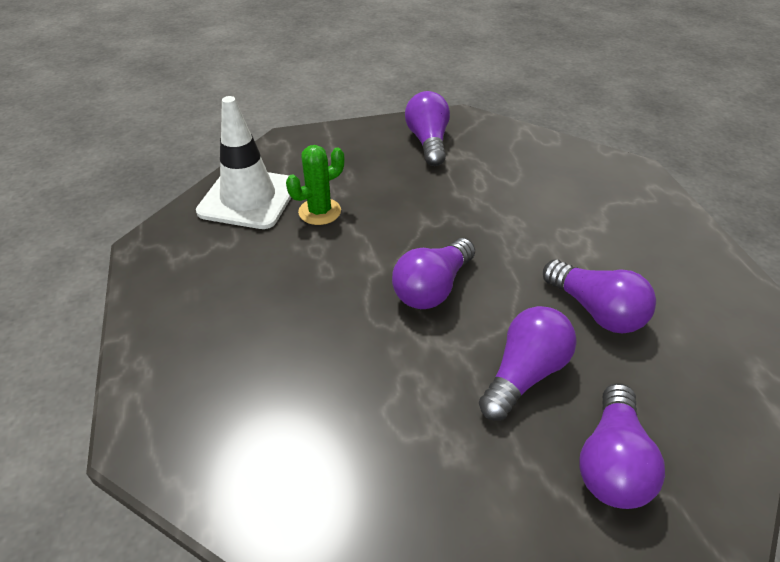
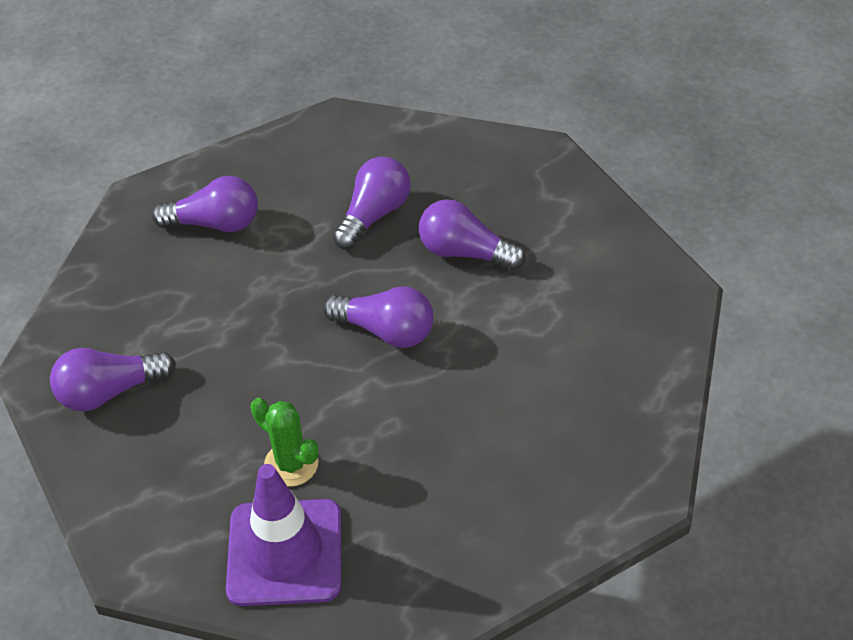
camera: 105 degrees left, 5 degrees up
white traffic cone [196,96,291,229] -> purple traffic cone [226,464,341,606]
purple light bulb [579,383,665,509] -> purple light bulb moved to [152,176,258,232]

